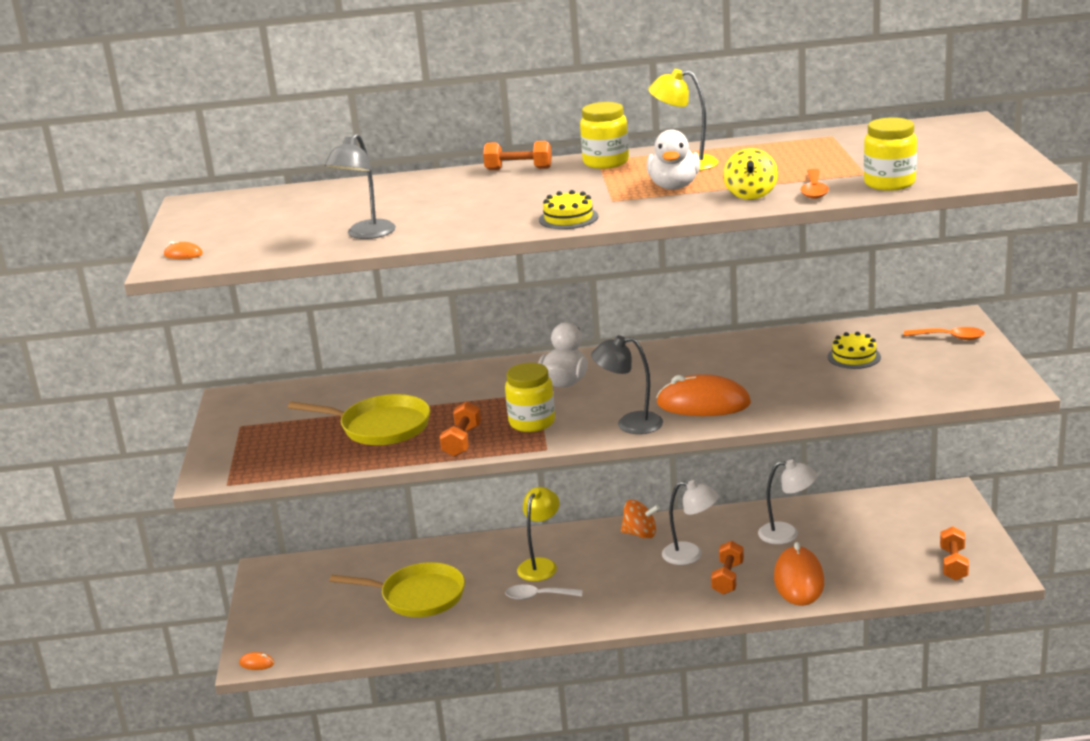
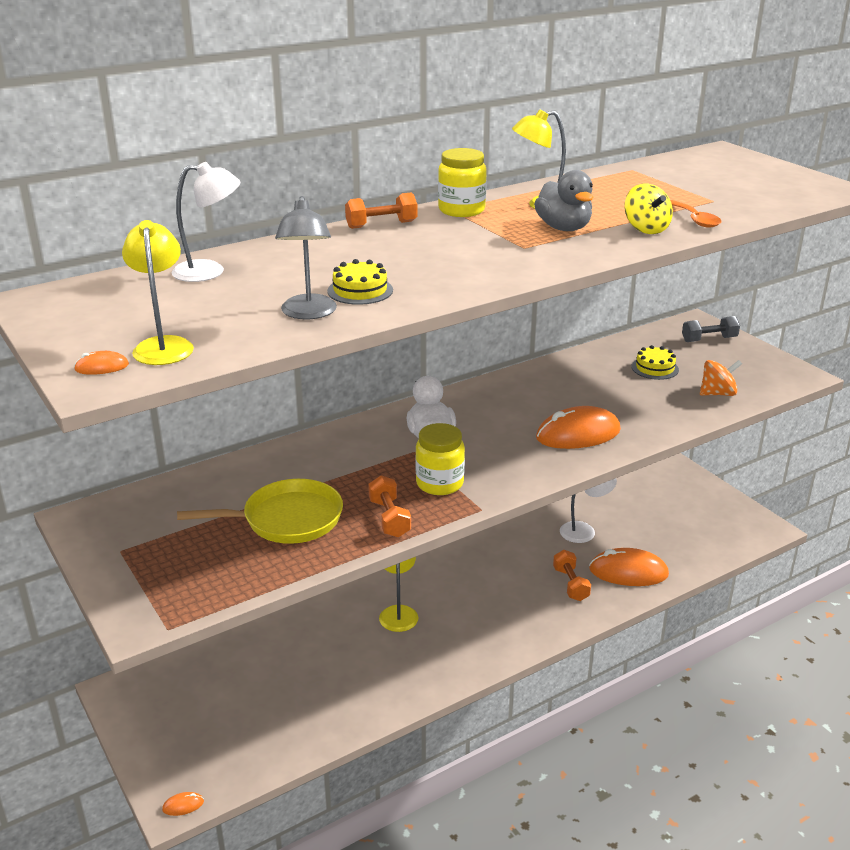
camera: 30 degrees left, 5 degrees up
yellow pan [329,562,465,617] -> none
white spoon [505,584,583,600] -> none
yellow cake [539,190,598,229] -> yellow cake moved to [327,259,393,305]
grey lamp [591,335,663,434] -> none
orange spinning top [621,500,660,539] -> orange spinning top moved to [700,360,742,396]
white duck [647,130,700,190] -> grey duck [534,170,593,231]
white lamp [662,480,719,565] -> white lamp moved to [172,162,240,282]
orange mouse [774,542,824,606] -> orange mouse turned 60 degrees counterclockwise [589,548,669,586]
yellow jar [864,117,917,191] -> none
orange spoon [904,327,985,340] -> grey dumbbell [682,316,740,342]
orange dumbbell [940,527,969,581] -> none
none -> yellow lamp [122,220,194,365]

